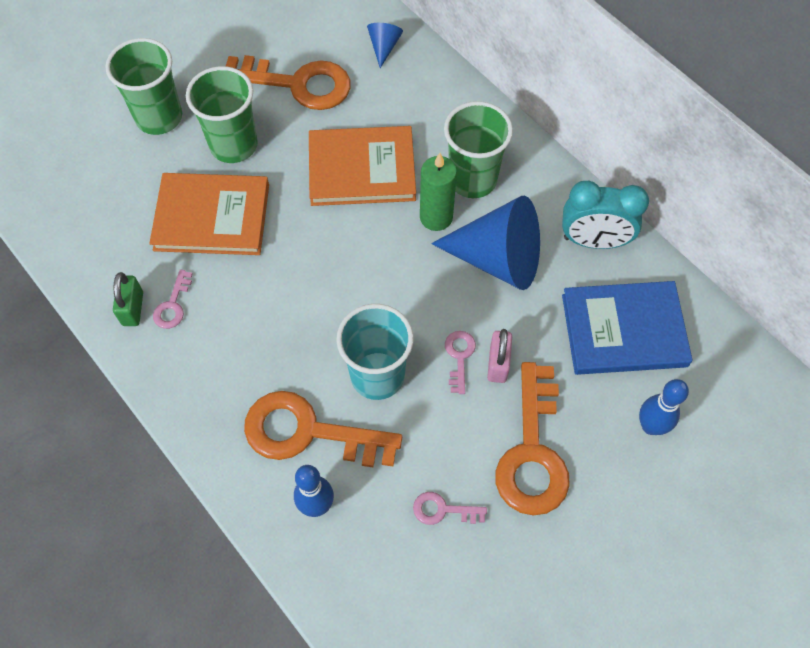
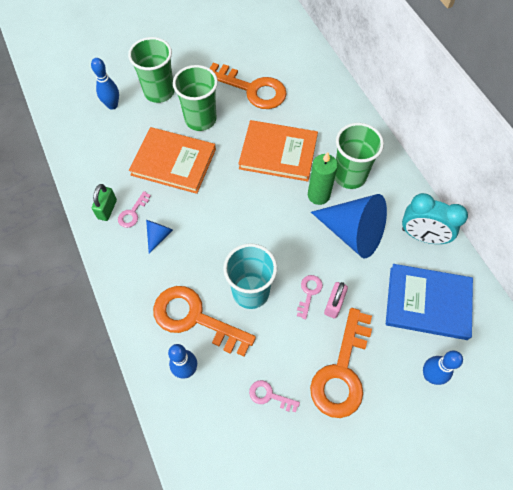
camera: 15 degrees right, 0 degrees up
blue cone [367,23,403,68] -> blue cone moved to [146,220,173,254]
none -> blue bowling pin [91,58,119,110]

